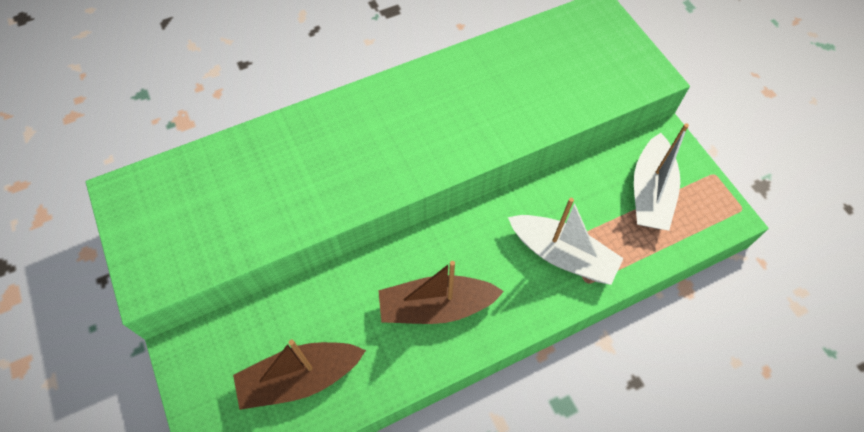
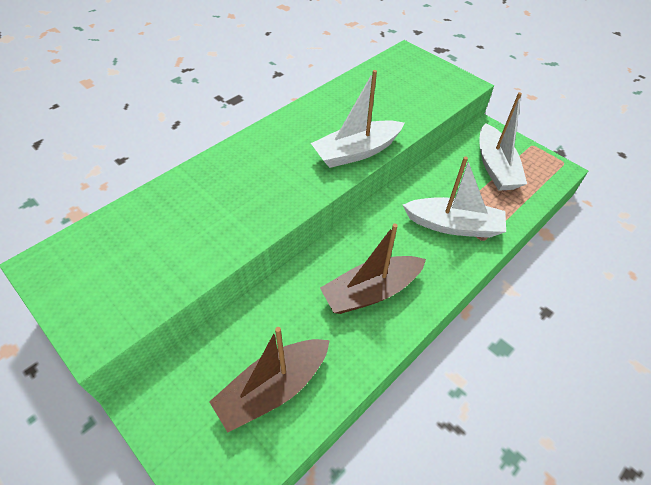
camera: 20 degrees left, 10 degrees down
none -> white boat [311,70,404,168]

